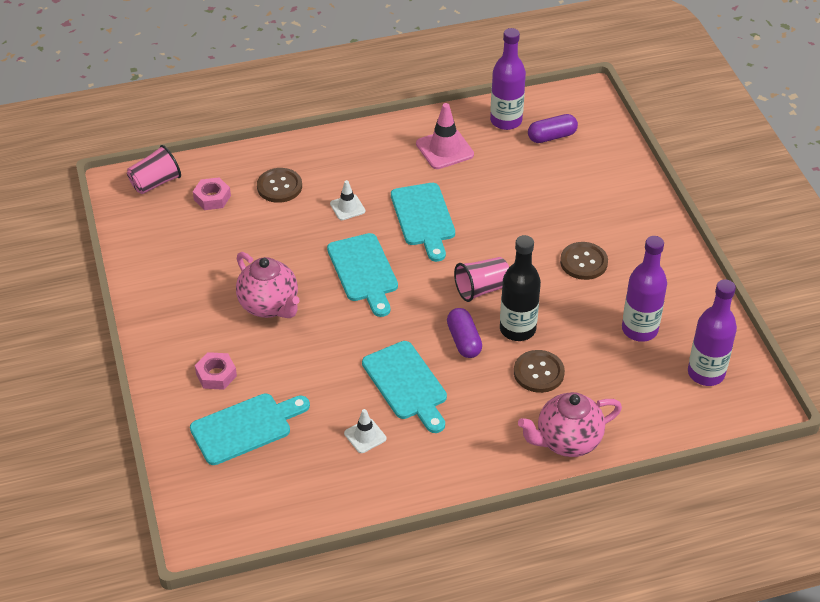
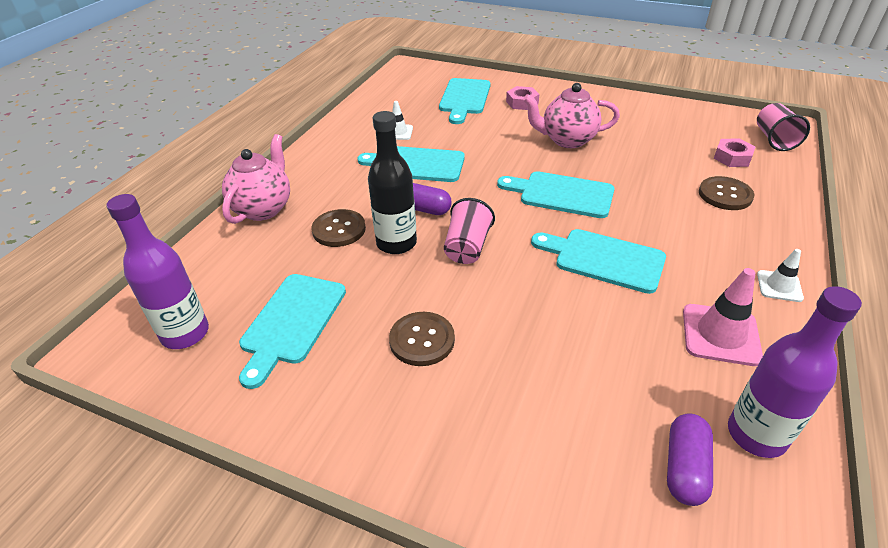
camera: 130 degrees right, 5 degrees down
white traffic cone [330,180,365,220] -> white traffic cone moved to [757,249,804,302]
purple bottle [622,236,667,342] -> turquoise cutting board [239,274,346,389]

